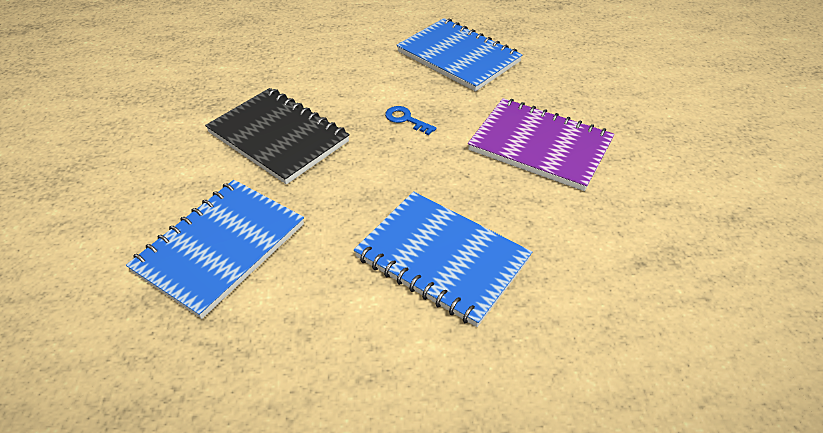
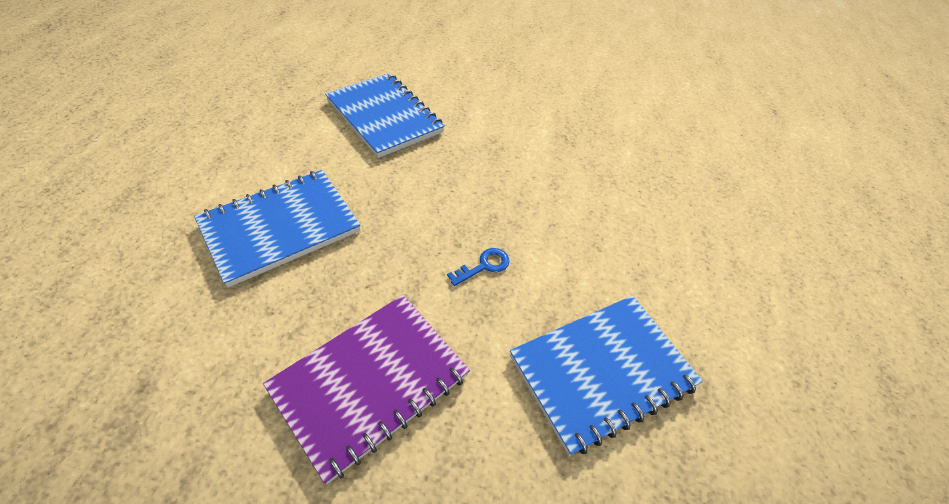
camera: 105 degrees right, 5 degrees up
black notebook [205,88,350,184] -> none

